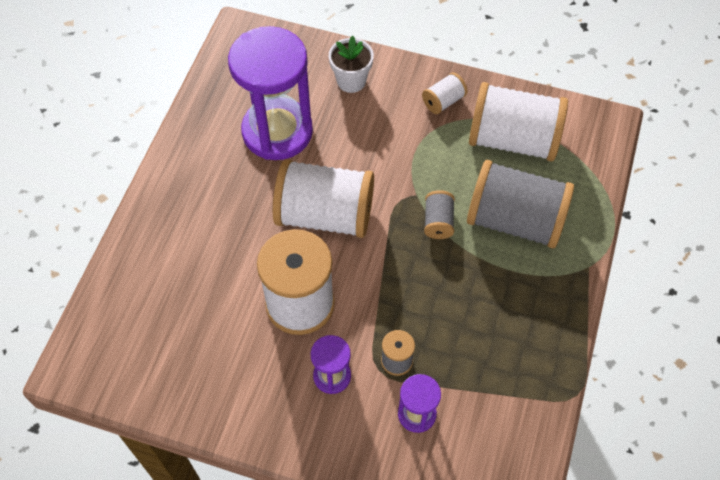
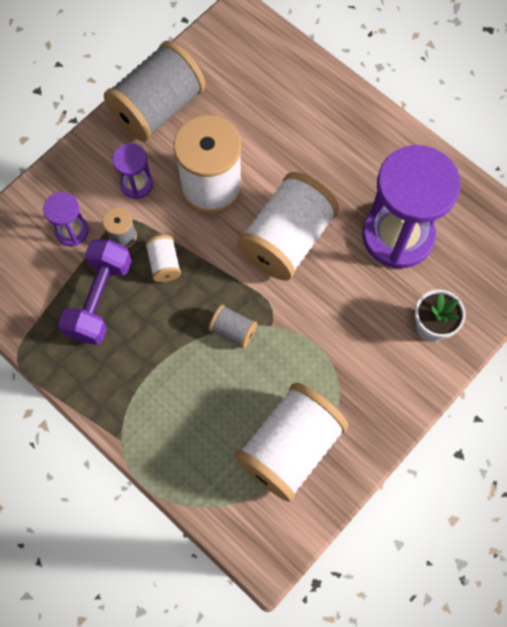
camera: 115 degrees right, 10 degrees up
white spool [422,72,468,114] -> white spool moved to [145,235,181,282]
grey spool [467,160,574,248] -> grey spool moved to [104,41,206,142]
none -> purple dumbbell [58,239,132,345]

